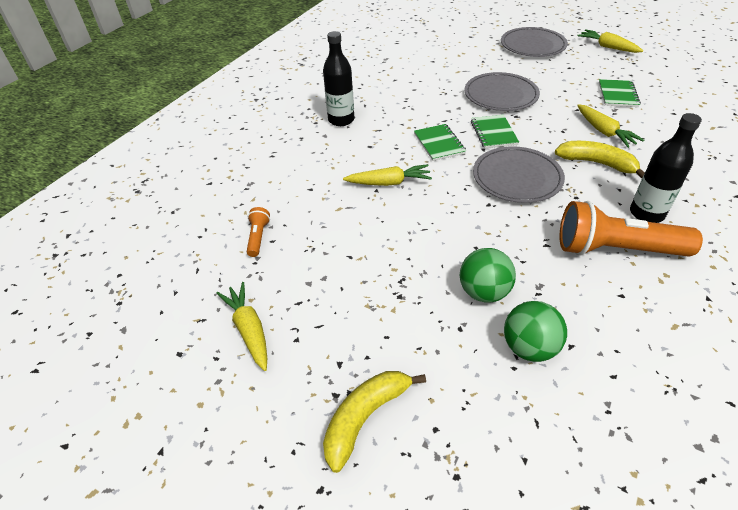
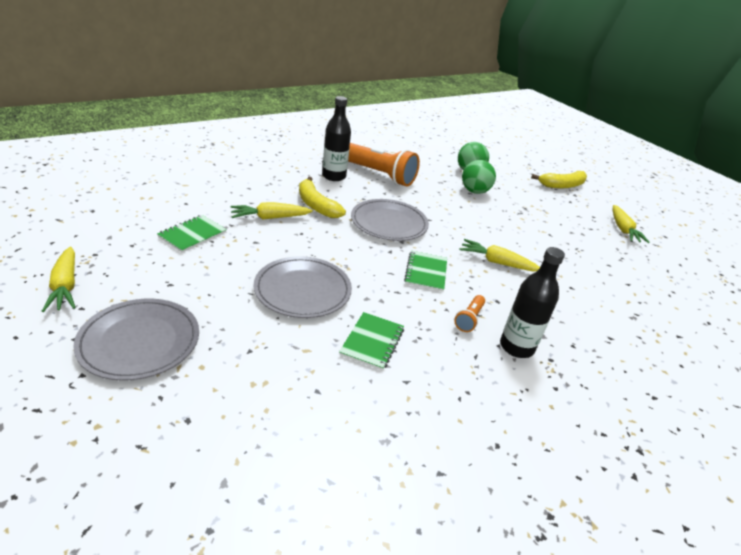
camera: 160 degrees left, 10 degrees down
orange flashlight [247,207,270,257] -> orange flashlight moved to [454,295,485,332]
green notebook [471,115,519,149] -> green notebook moved to [339,312,404,371]
yellow carrot [577,104,644,148] -> yellow carrot turned 105 degrees counterclockwise [231,202,313,220]

